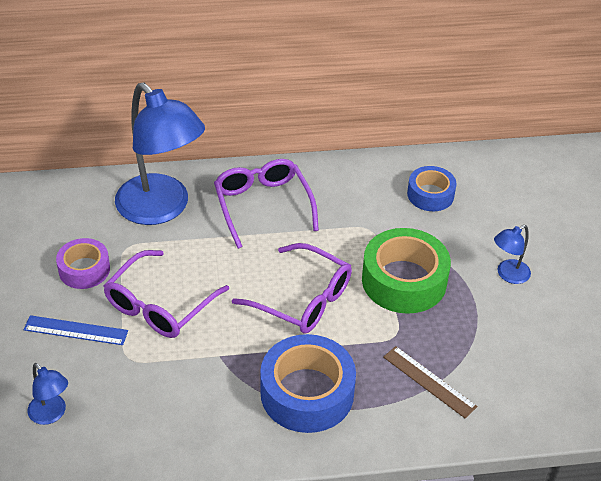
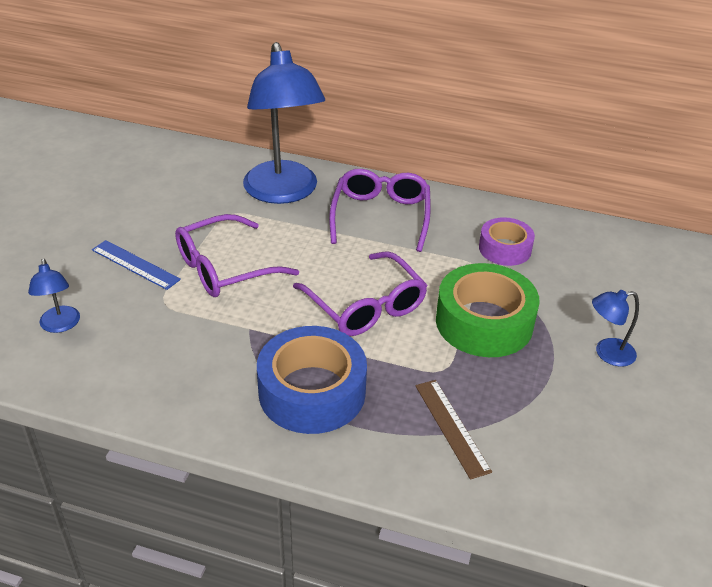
camera: 25 degrees right, 5 degrees down
purple tape [56,238,110,289] -> purple tape moved to [479,217,535,266]
blue tape [407,166,457,211] -> none

